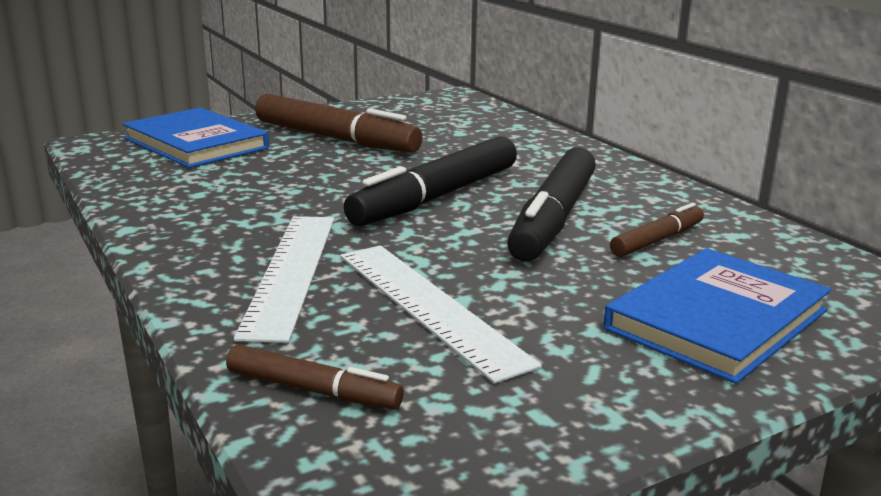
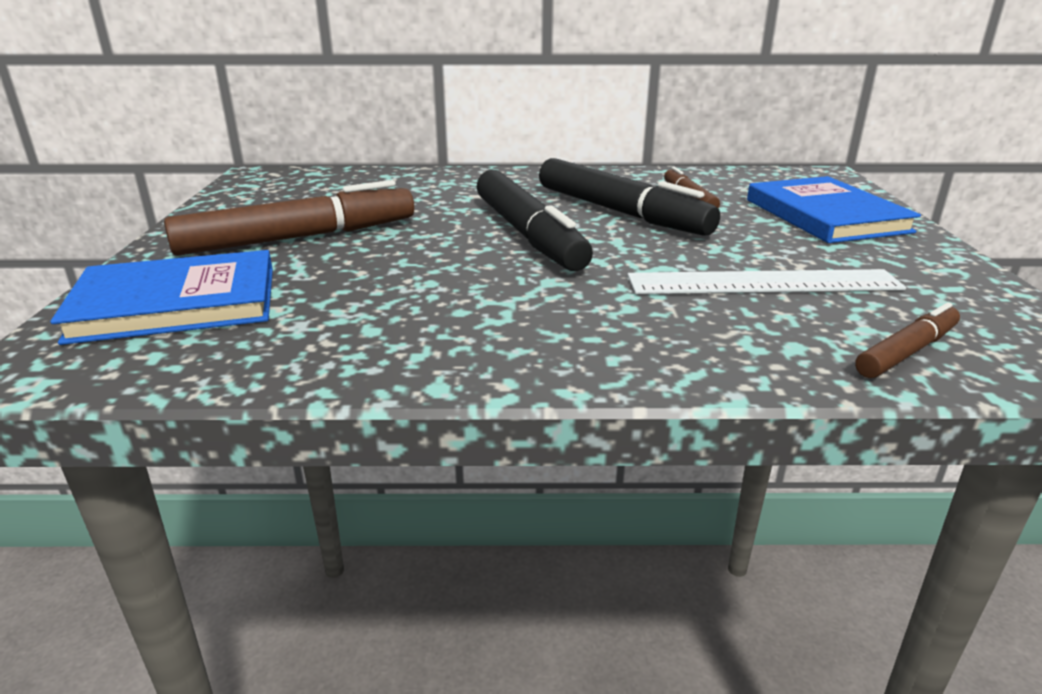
camera: 60 degrees left, 5 degrees up
white ruler [234,216,334,343] -> none

